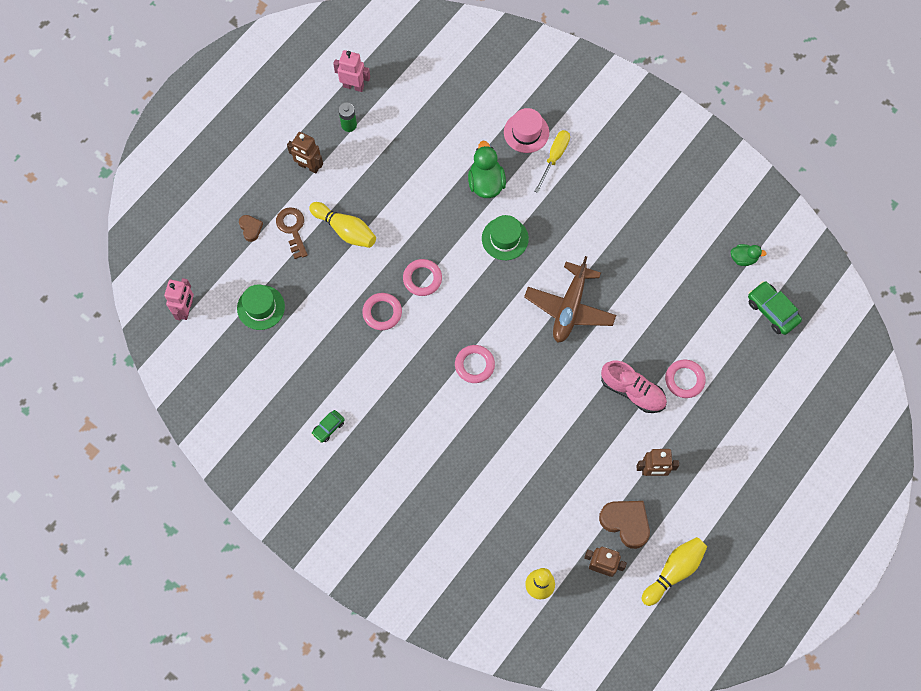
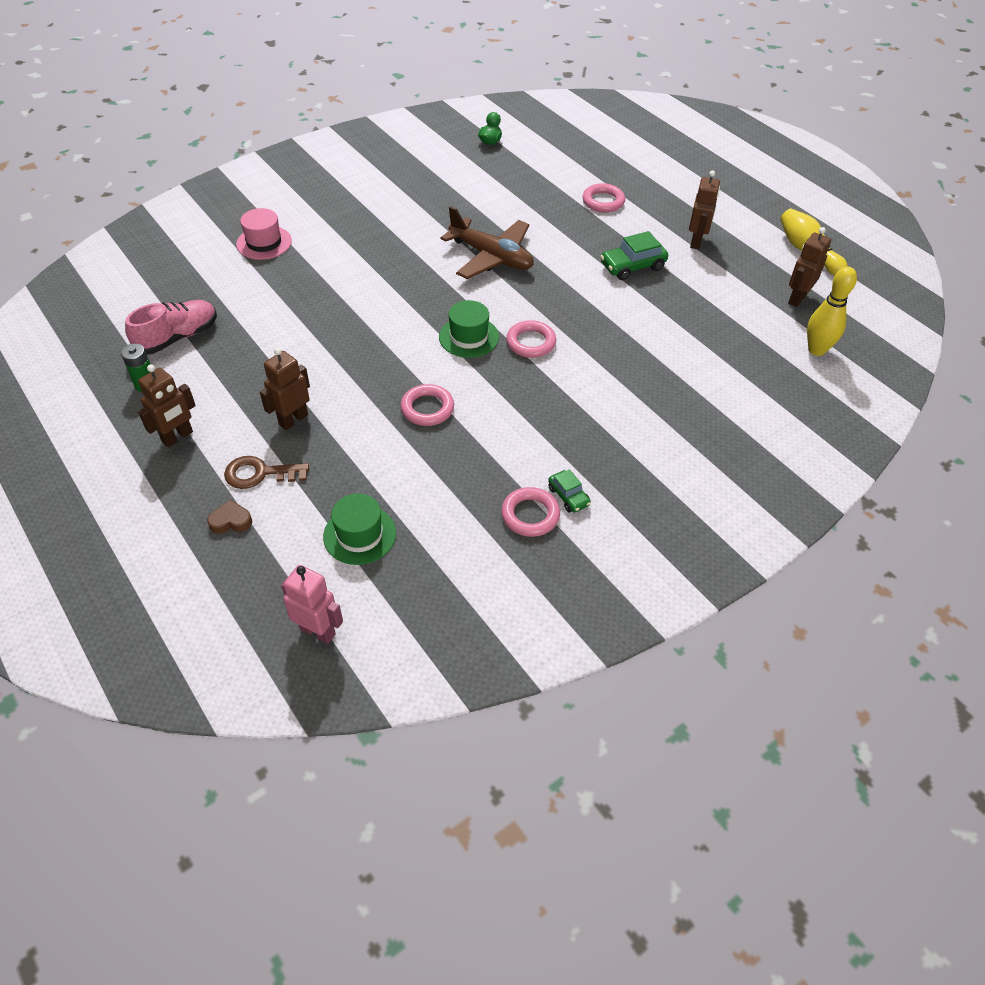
camera: 75 degrees left, 20 degrees down
yellow bowling pin [309,202,376,248] -> brown robot [260,347,310,430]
pink robot [333,50,370,92] -> none
pink ring [403,259,442,296] -> pink ring moved to [501,487,560,537]
green duck [468,141,506,198] -> none
green hat [482,215,529,260] -> green hat moved to [439,300,499,358]
yellow screwdriver [534,130,570,193] -> none
brown heart [599,501,650,549] -> none
pink shoe [601,360,667,413] -> pink shoe moved to [125,300,217,355]
green car [748,281,802,335] -> green car moved to [600,231,668,280]

